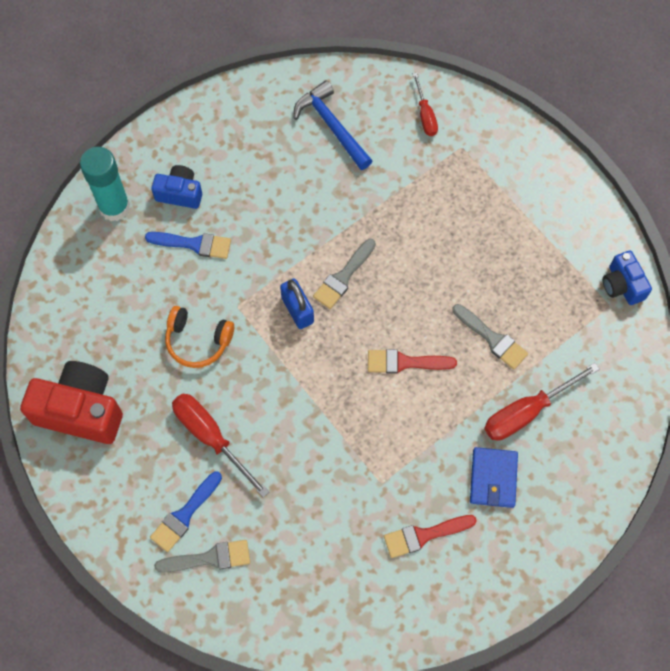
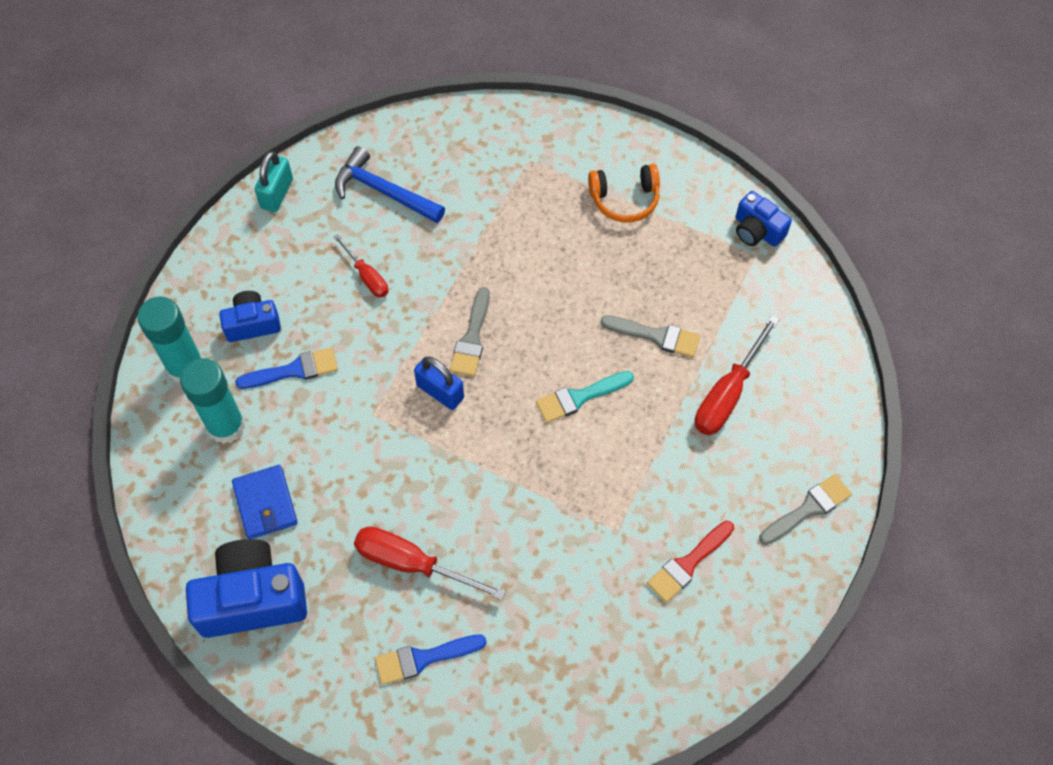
camera: 25 degrees left, 5 degrees down
red camera [20,361,123,444] -> blue camera [186,539,307,638]
blue brush [150,471,222,552] -> blue brush turned 60 degrees clockwise [375,634,487,685]
grey brush [154,540,250,573] -> grey brush moved to [759,474,852,545]
orange headphones [165,306,234,368] -> orange headphones moved to [588,164,660,222]
red brush [368,349,457,374] -> turquoise brush [536,371,634,423]
red screwdriver [413,73,438,136] -> red screwdriver moved to [333,234,388,298]
blue wallet [470,447,518,508] -> blue wallet moved to [232,465,298,539]
none -> turquoise glue stick [180,358,245,444]
none -> turquoise padlock [254,151,293,212]

